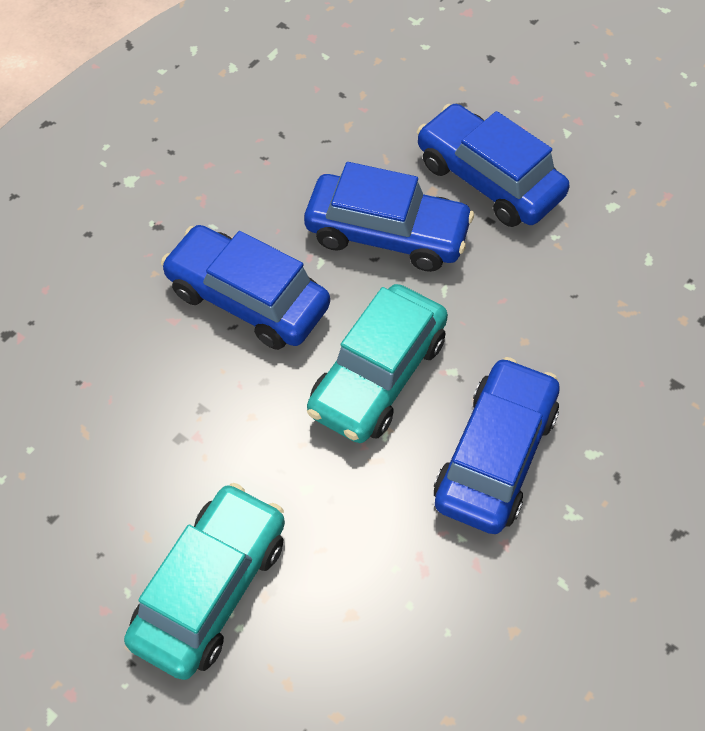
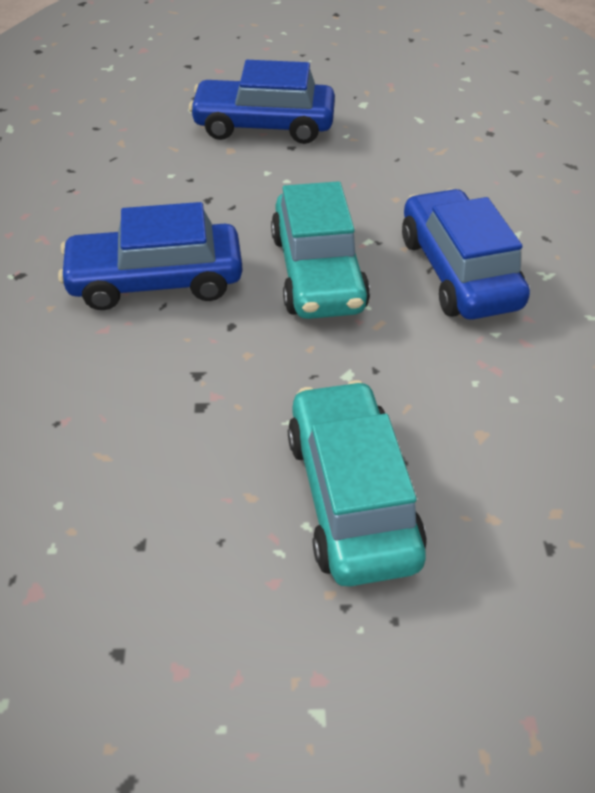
camera: 40 degrees left, 10 degrees down
blue car [304,162,474,272] -> none

